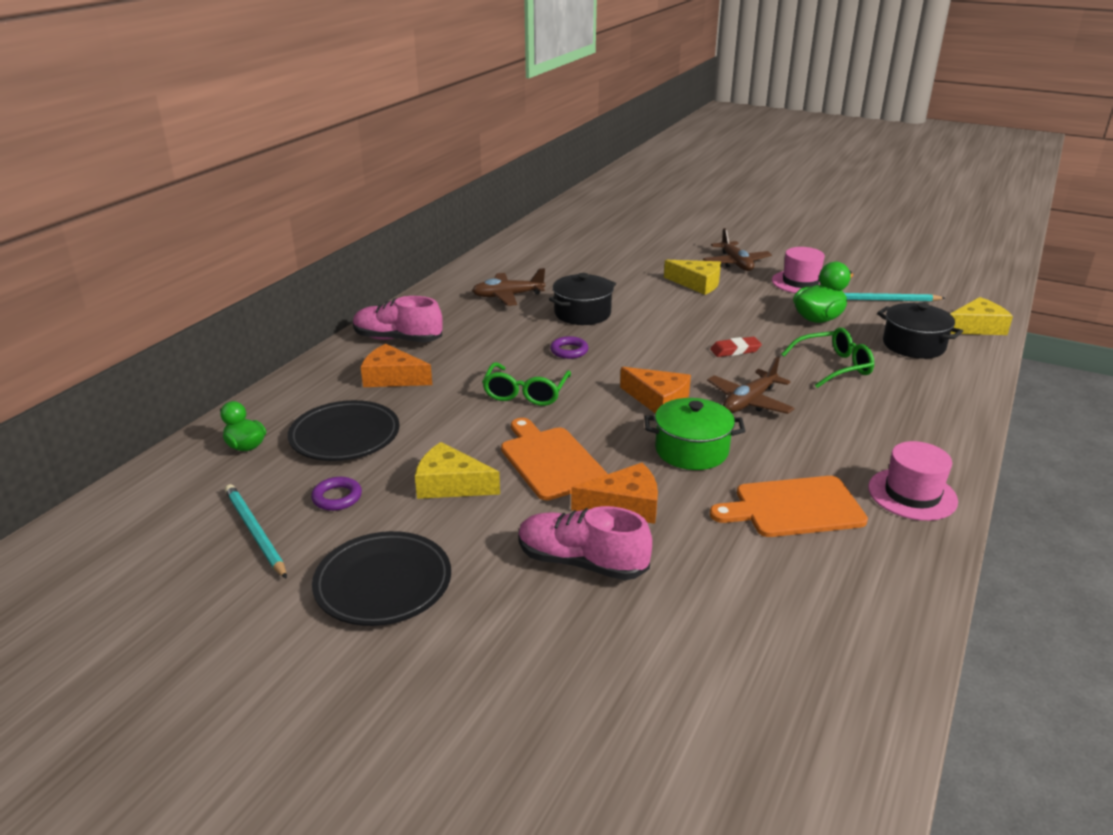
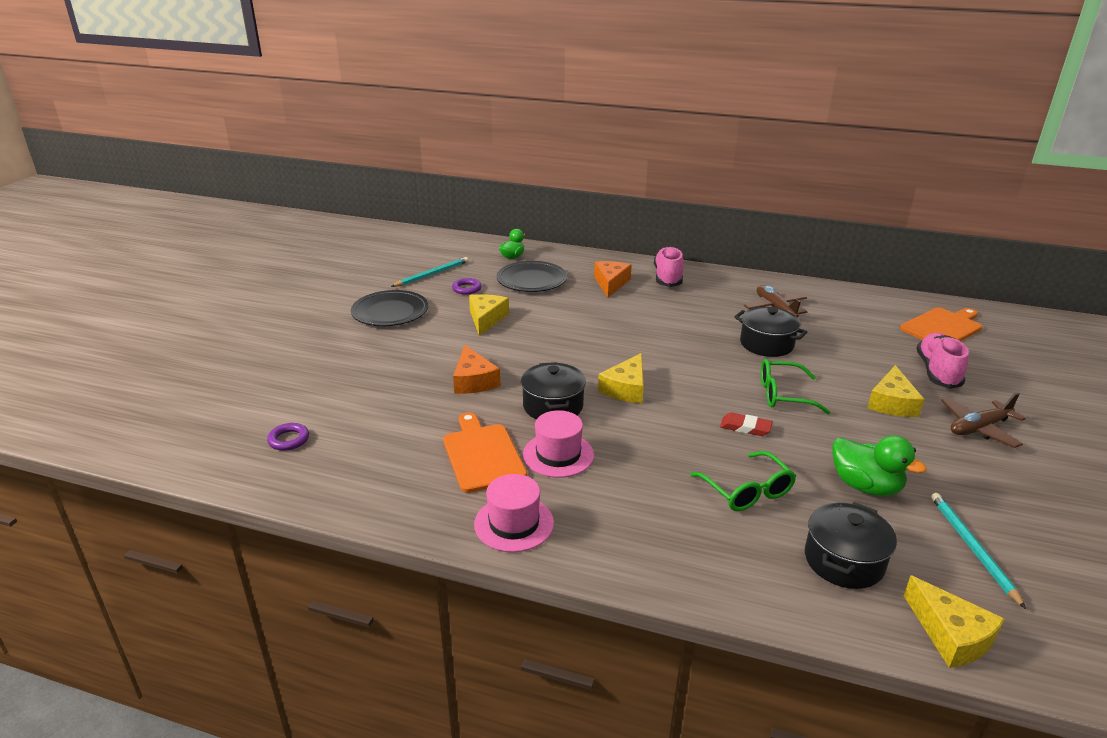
camera: 80 degrees right, 0 degrees up
green glasses [482,362,571,406] -> green glasses moved to [761,359,830,414]
orange cutting board [501,418,607,500] -> orange cutting board moved to [900,308,982,341]
pink shoe [518,506,652,580] -> pink shoe moved to [916,333,969,389]
purple ring [550,336,589,359] -> purple ring moved to [267,423,309,451]
orange cheese [620,367,691,414] -> yellow cheese [598,353,644,403]
green pot [644,398,745,470] -> black pot [521,362,586,420]
brown plane [707,357,795,414] -> none
red eraser [710,337,762,357] -> red eraser turned 45 degrees counterclockwise [720,412,773,436]
pink hat [772,247,825,293] -> pink hat moved to [523,410,594,478]

